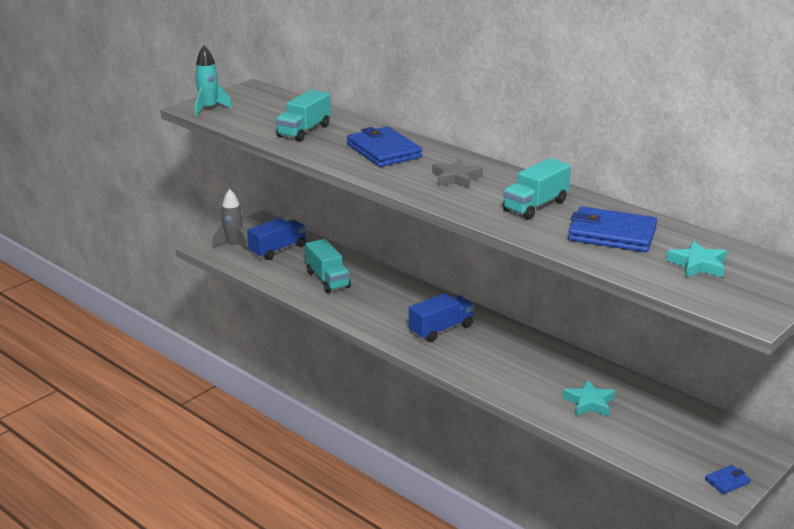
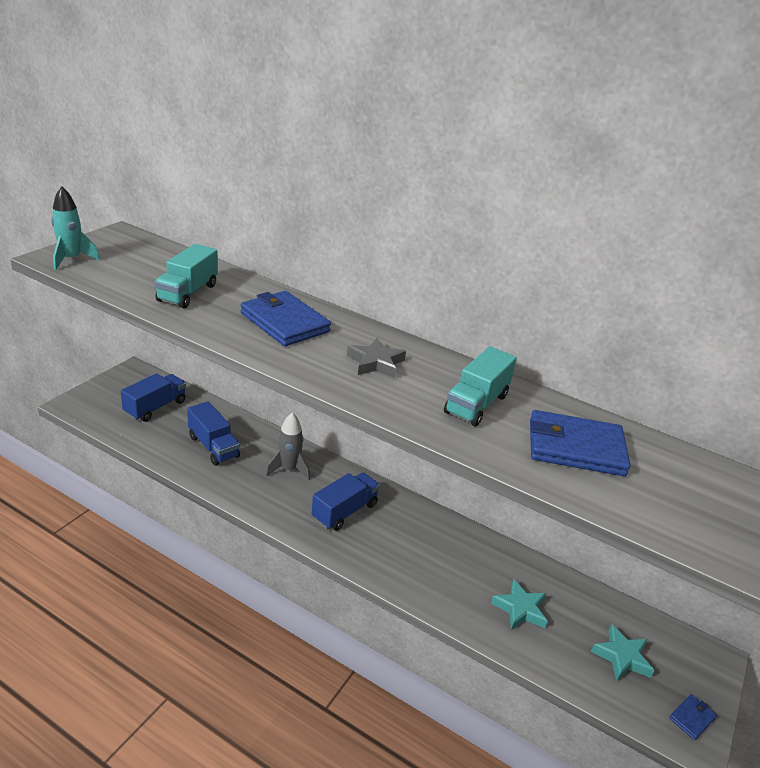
camera: 15 degrees left, 5 degrees up
grey rocket [213,189,249,251] -> grey rocket moved to [266,413,310,480]
turquoise truck [305,239,351,293] -> blue truck [187,401,240,466]
turquoise star [666,240,727,278] -> turquoise star moved to [591,624,654,681]

